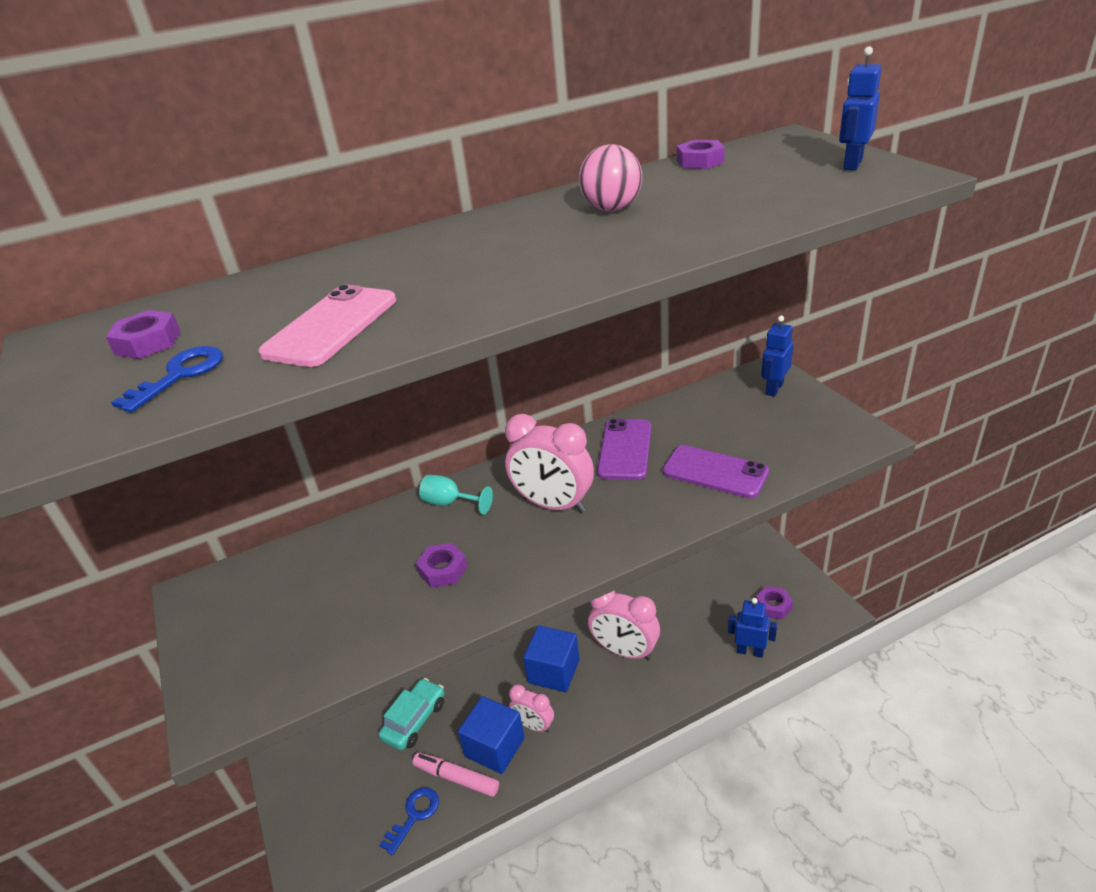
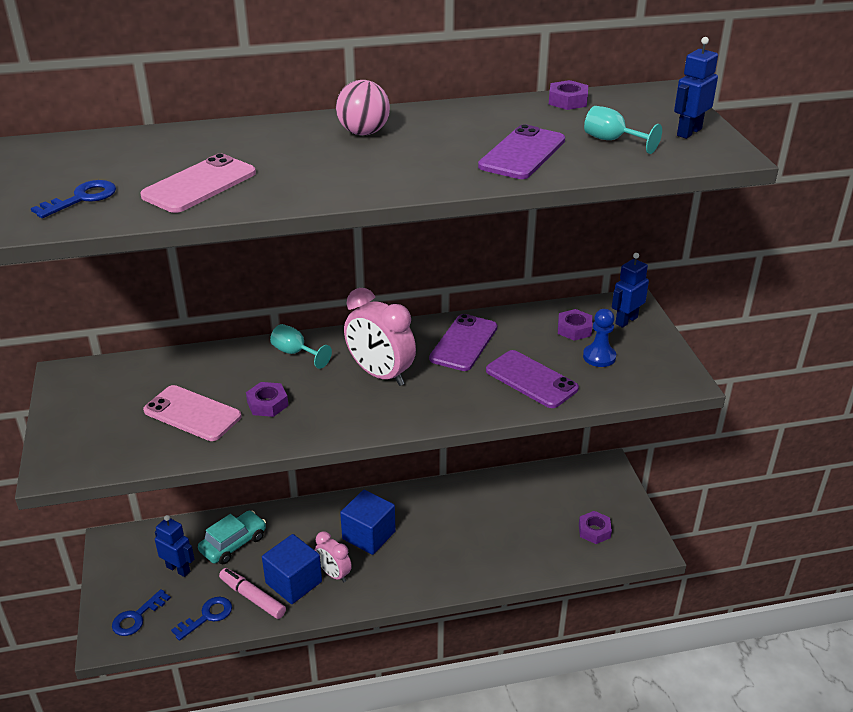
camera: 10 degrees right, 0 degrees up
purple nut [106,310,180,359] -> purple nut moved to [558,309,592,341]
pink ball [579,144,642,211] -> pink ball moved to [336,80,390,135]
pink clock [588,590,660,660] -> none
blue robot [728,598,777,657] -> blue robot moved to [155,515,195,577]
none -> blue key [112,589,171,636]
none -> pink phone [143,385,242,441]
none -> purple phone [478,125,565,179]
none -> blue pawn [583,309,616,367]
none -> turquoise goblet [584,106,662,154]

